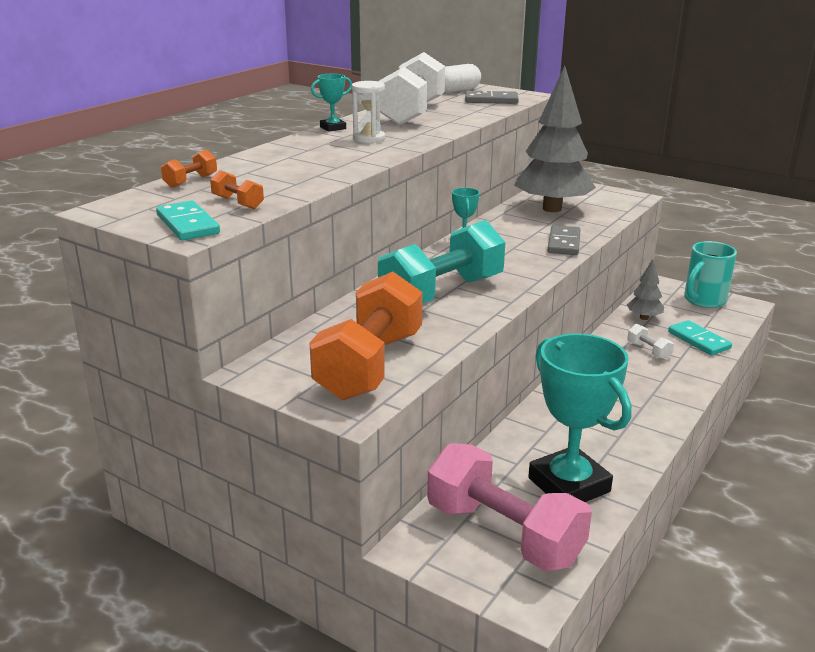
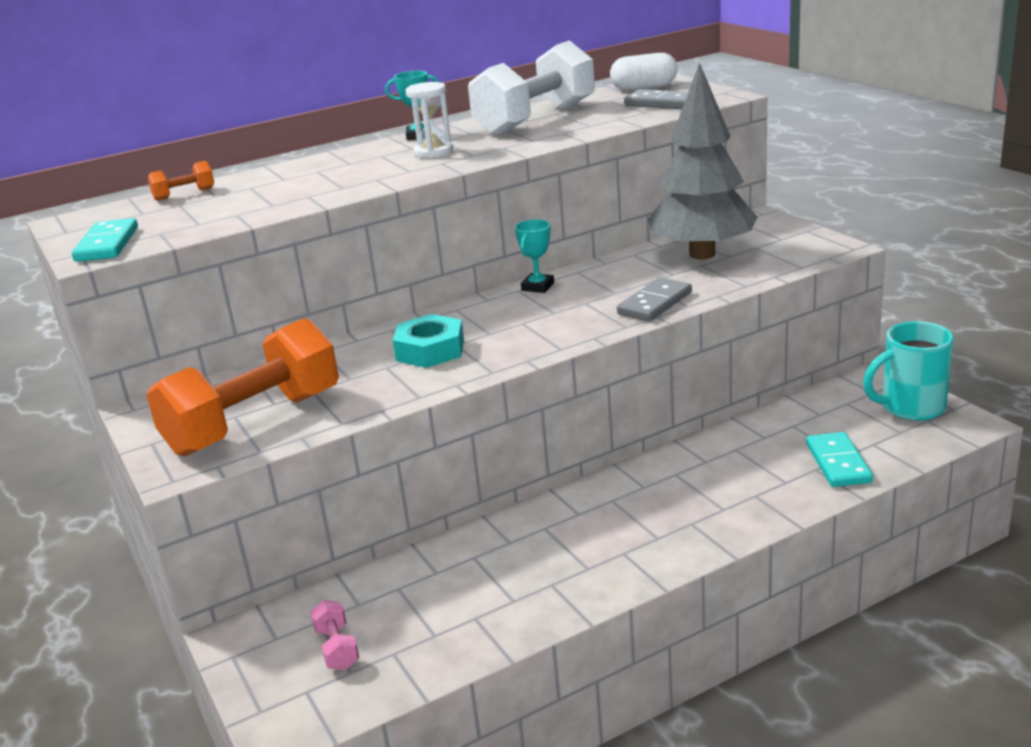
camera: 30 degrees right, 0 degrees up
orange dumbbell [210,170,264,209] -> none
turquoise dumbbell [378,220,505,304] -> turquoise nut [393,314,464,368]
pink dumbbell [427,443,592,571] -> pink dumbbell [310,600,359,670], size x0.40
turquoise trophy [528,333,632,502] -> none
grey tree [627,259,664,320] -> none
white dumbbell [627,324,674,360] -> none

